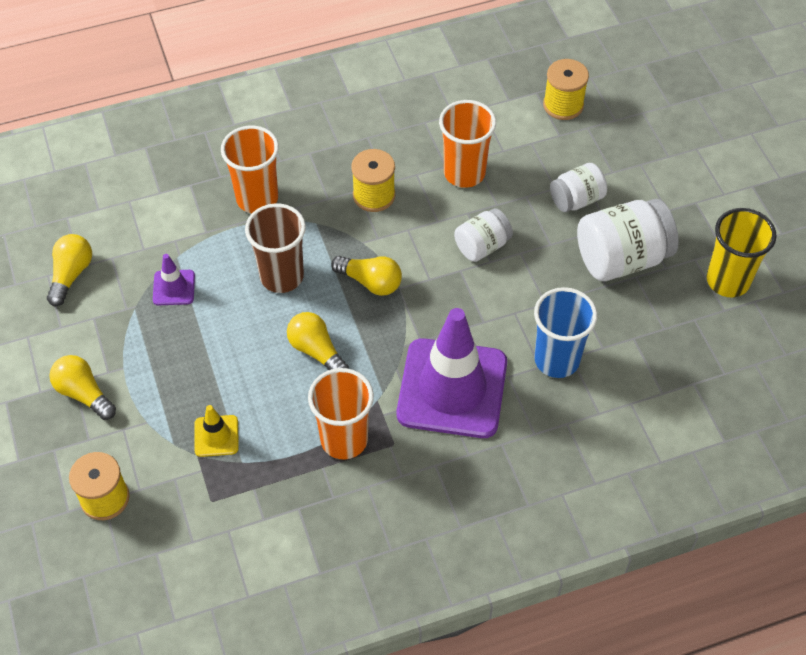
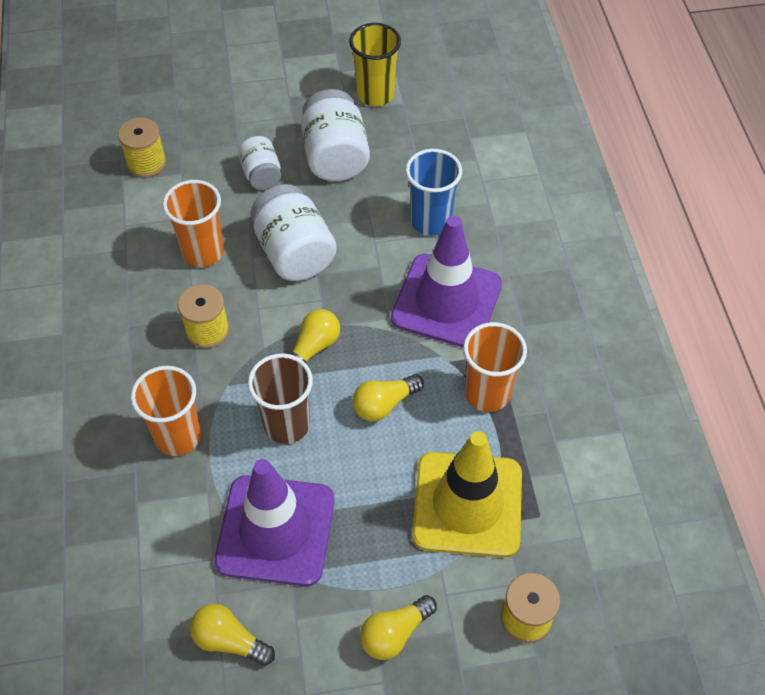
camera: 80 degrees left, 0 degrees up
purple traffic cone [153,254,195,305] -> purple traffic cone [214,459,334,586], size x2.38
yellow traffic cone [194,405,239,457] -> yellow traffic cone [412,431,522,558], size x2.38
white jar [454,208,513,262] -> white jar [251,184,337,281], size x1.71

